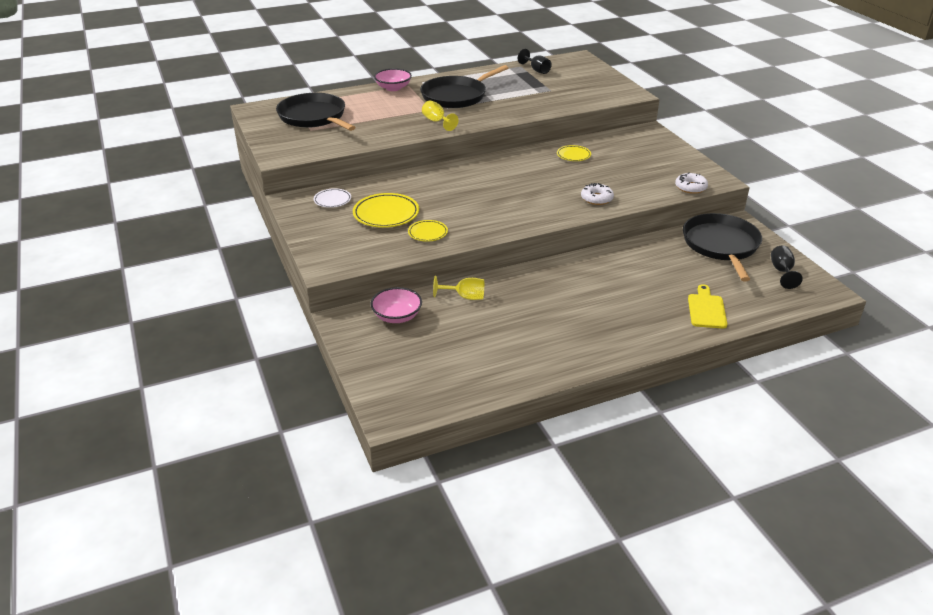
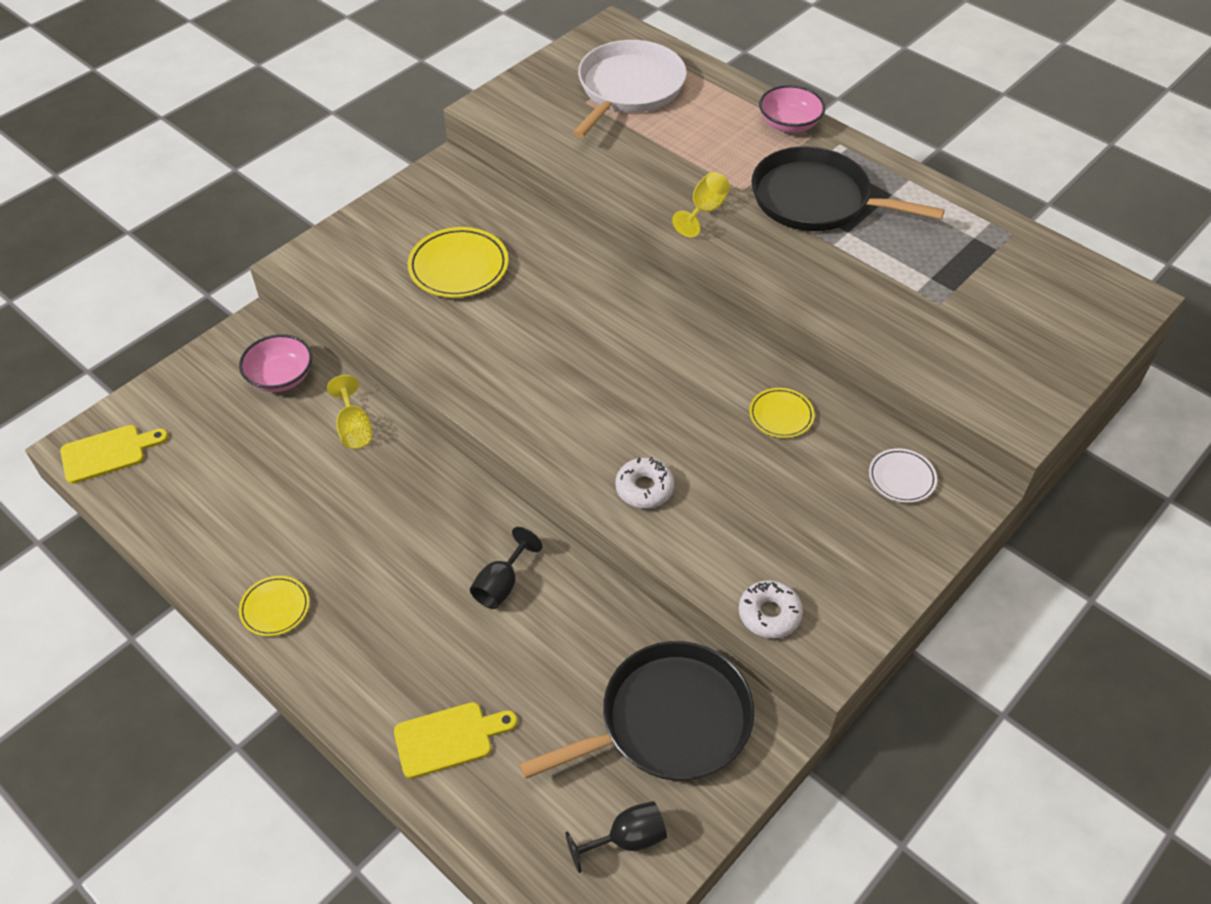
camera: 65 degrees right, 15 degrees up
black pan [276,93,356,131] -> white pan [573,40,687,138]
white plate [314,188,351,208] -> white plate moved to [869,448,937,503]
yellow plate [408,220,448,242] -> yellow plate moved to [239,576,309,636]
black goblet [518,49,552,74] -> black goblet moved to [470,527,542,609]
none -> yellow cutting board [60,425,168,484]

